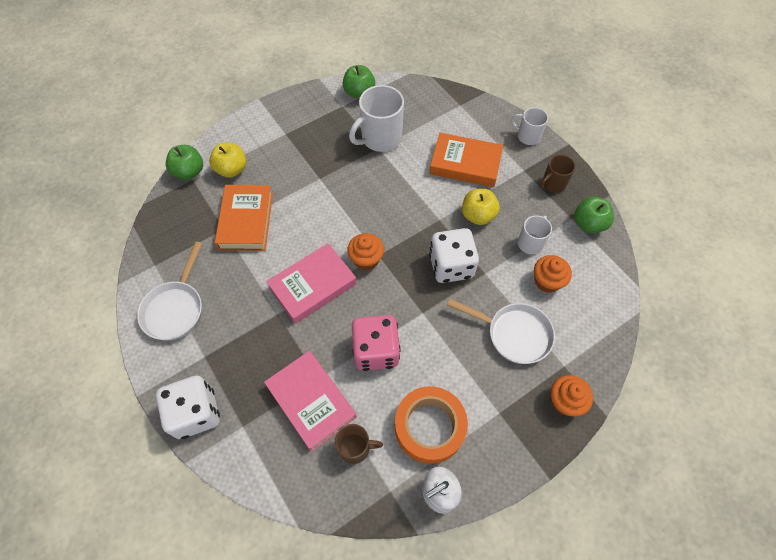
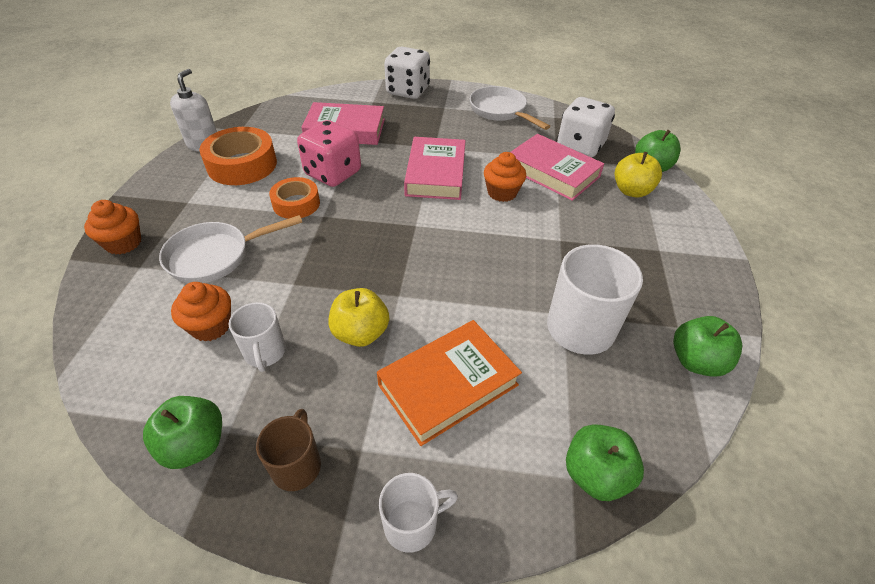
camera: 130 degrees right, 15 degrees down
orange book [215,185,273,251] -> pink book [511,134,604,201]
brown mug [335,424,383,464] -> none
orange cupcake [347,233,384,270] -> orange cupcake moved to [484,152,526,202]
white dice [429,228,479,283] -> white dice moved to [557,97,615,158]
none -> orange tape [269,177,320,219]
none -> green apple [566,424,644,501]

